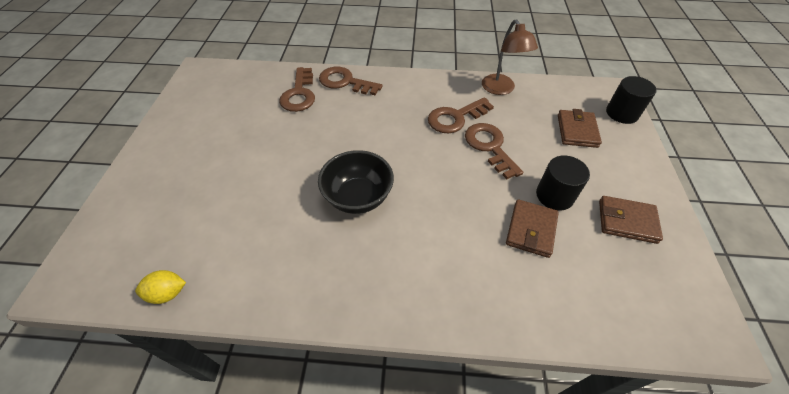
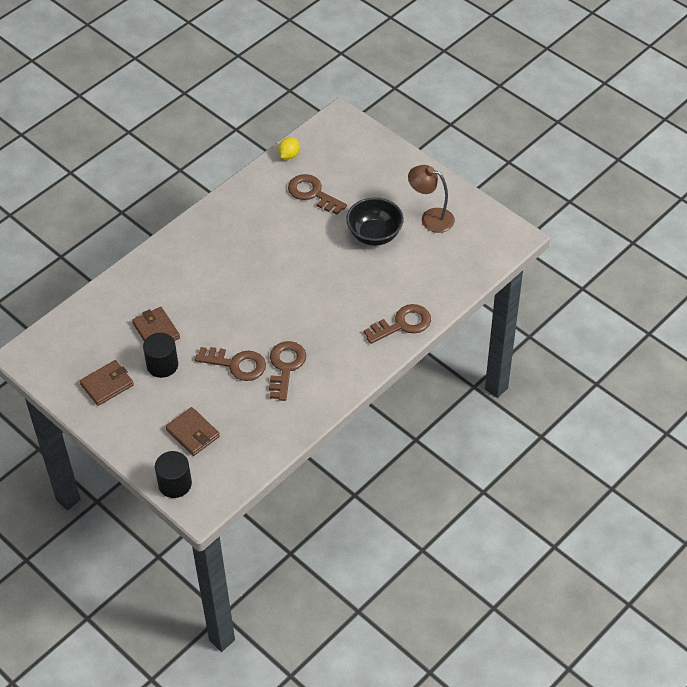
camera: 130 degrees right, 0 degrees up
brown key [279,67,315,112] -> brown key moved to [288,174,347,215]
black bowl [318,150,394,214] -> black bowl moved to [346,197,404,246]
brown lamp [482,19,538,95] -> brown lamp moved to [408,165,455,233]

